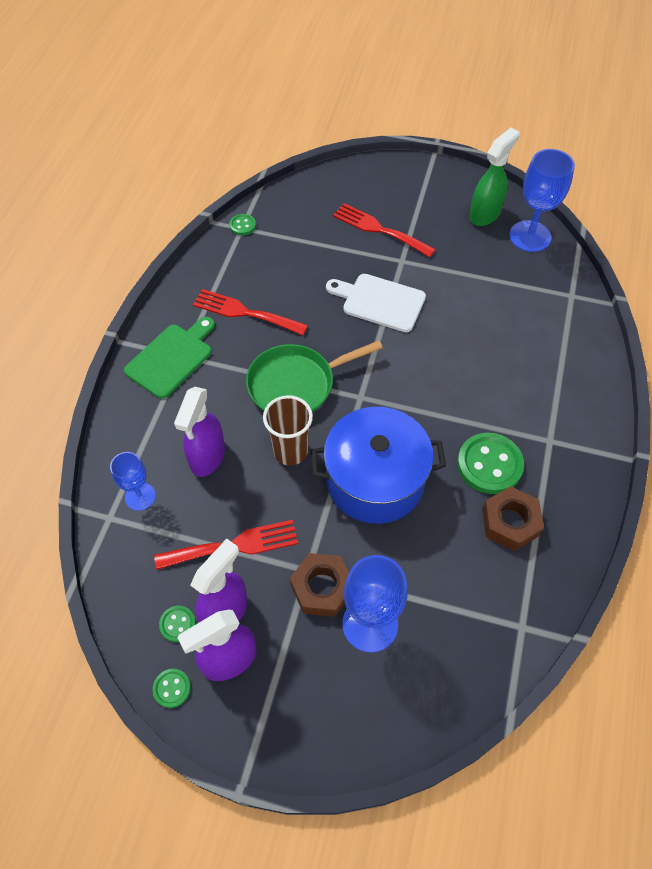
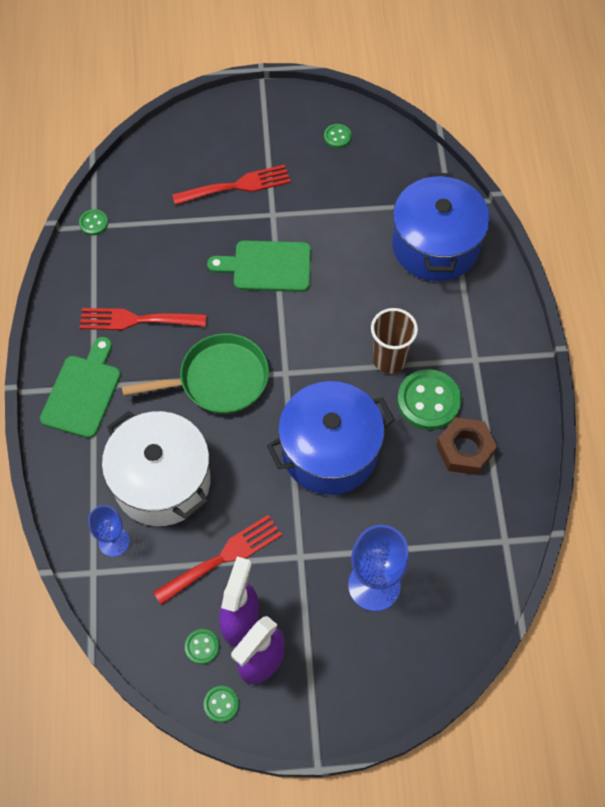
camera: 20 degrees left, 5 degrees up
purple spray bottle [174,387,225,477] -> white pot [102,411,211,526]
green pan [246,340,383,412] -> green pan turned 150 degrees counterclockwise [122,333,269,414]
brown cup [263,395,313,466] -> brown cup moved to [371,308,418,374]
brown nut [290,553,349,617] -> none
white cutting board [326,274,426,332] -> green cutting board [207,240,311,292]
red fork [333,203,436,257] -> red fork turned 150 degrees clockwise [172,165,291,205]
green spray bottle [469,128,520,226] -> green button [324,124,352,148]
blue goblet [509,149,575,252] -> none
none -> blue pot [392,173,490,281]

